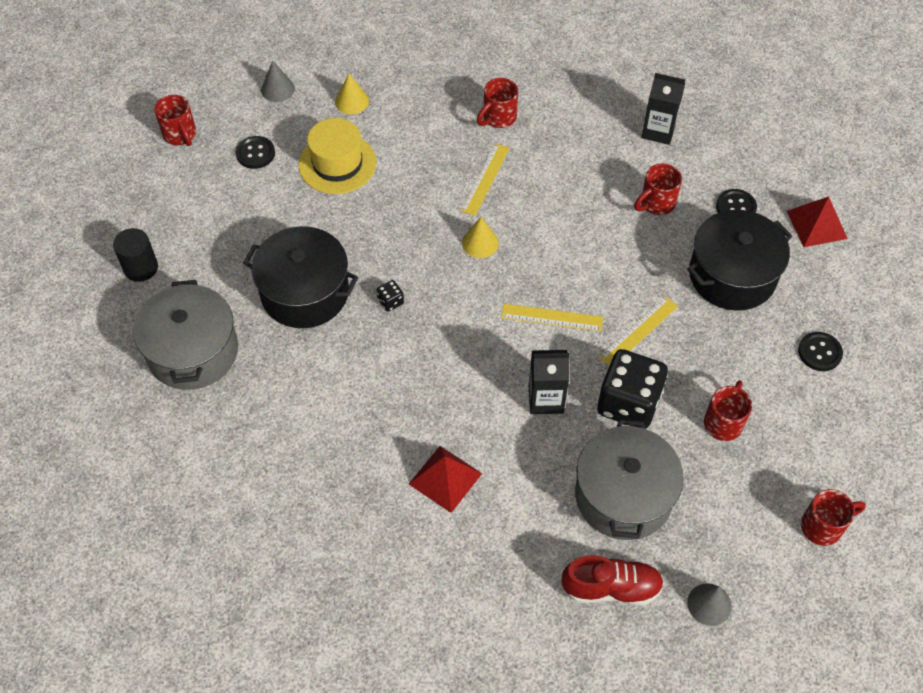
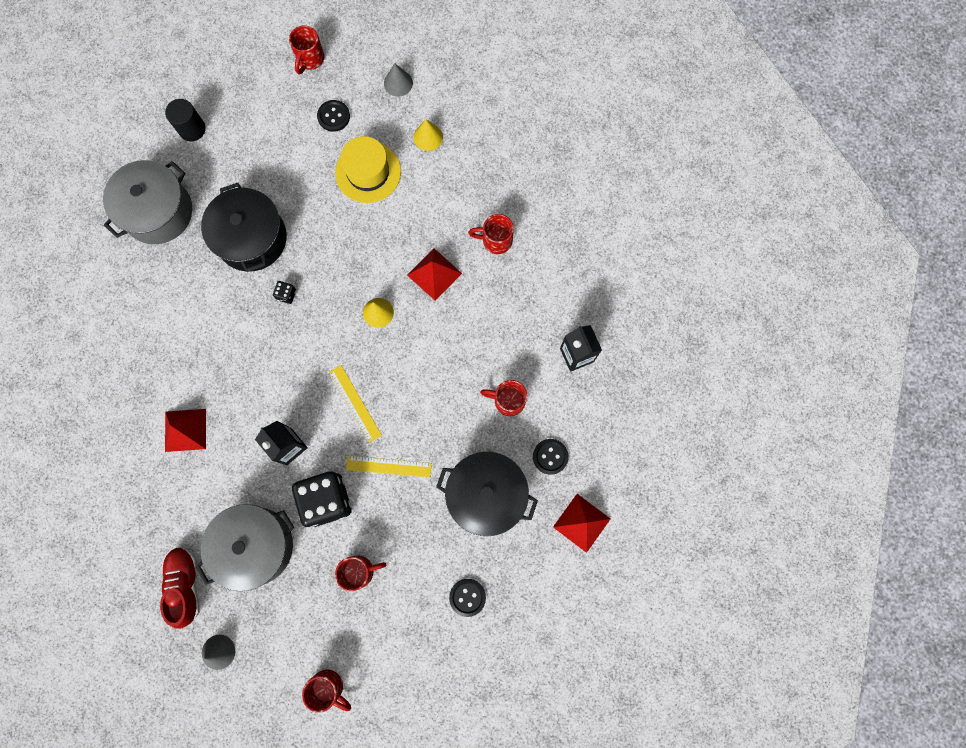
camera: 50 degrees right, 20 degrees up
yellow ruler [460,143,510,216] -> red pyramid [407,248,462,300]
red shoe [561,555,664,605] -> red shoe turned 150 degrees counterclockwise [160,547,200,629]

